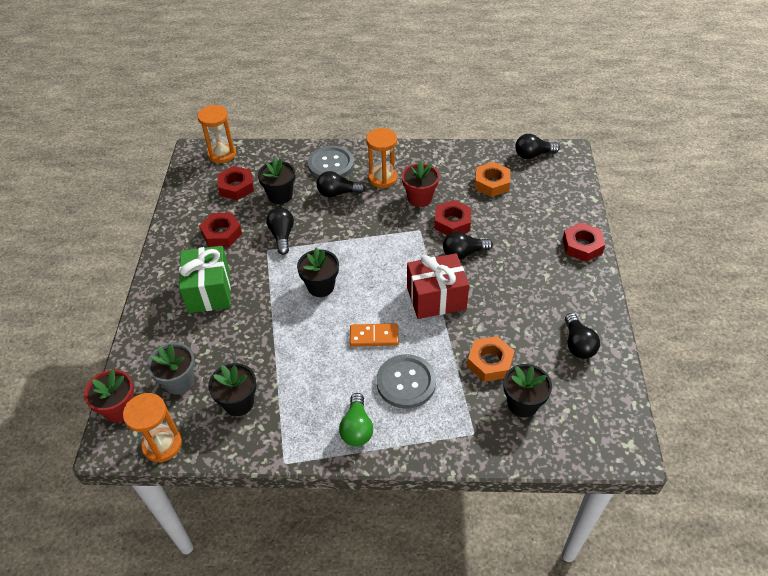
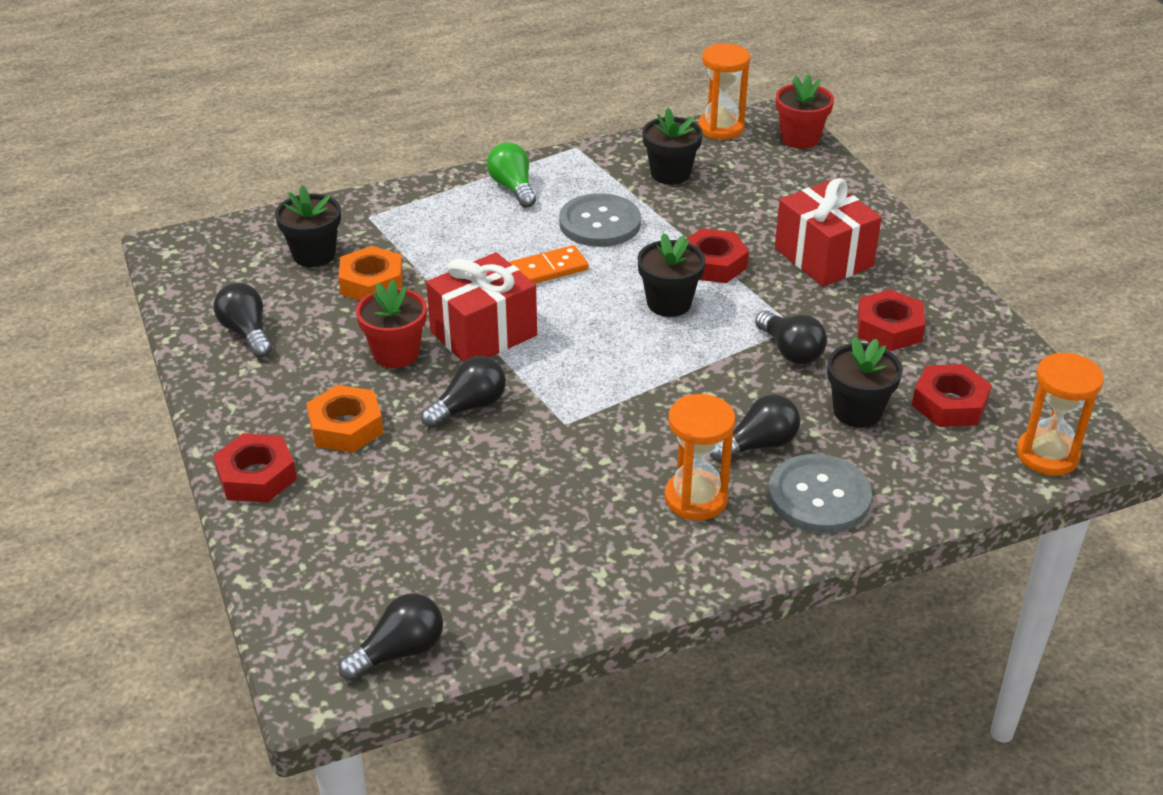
camera: 155 degrees right, 10 degrees down
grey flower pot [147,343,195,395] -> none
green gift [179,246,231,313] -> red gift [775,178,882,287]
grey button [376,354,436,409] -> grey button moved to [559,193,641,247]
red flower pot [402,160,439,207] -> red flower pot moved to [356,280,427,368]
red nut [435,200,471,235] -> red nut moved to [686,228,749,283]
orange nut [475,162,510,197] -> orange nut moved to [306,385,384,453]

